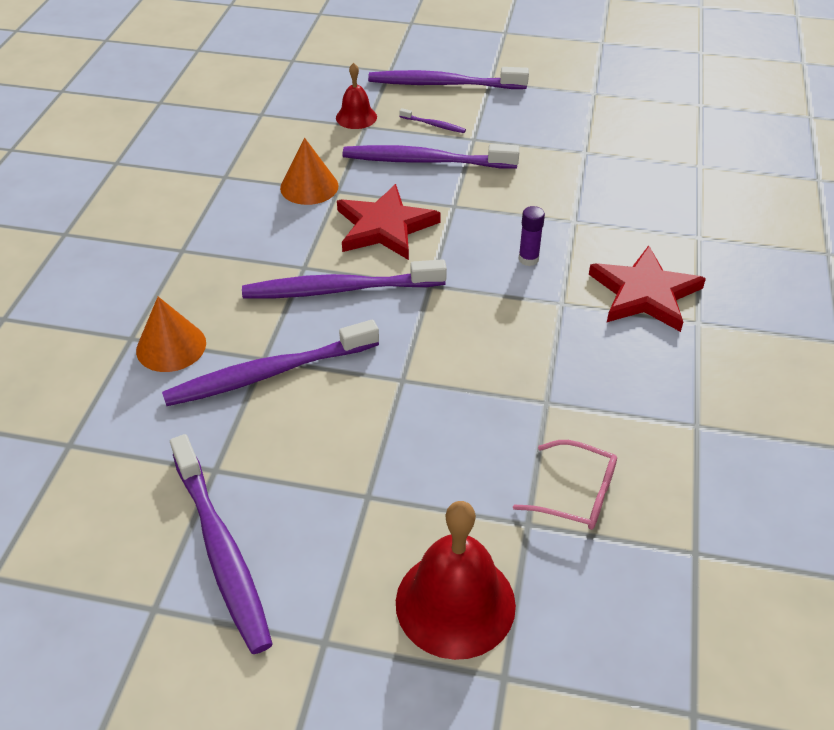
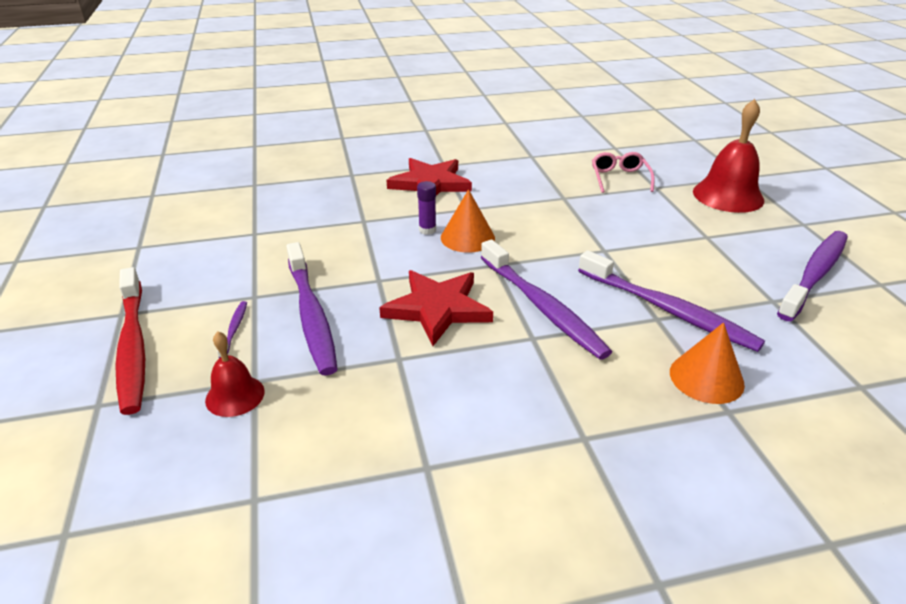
camera: 115 degrees left, 10 degrees down
orange cone [280,138,338,205] -> orange cone moved to [441,189,495,252]
purple toothbrush [368,67,529,89] -> red toothbrush [115,267,145,415]

